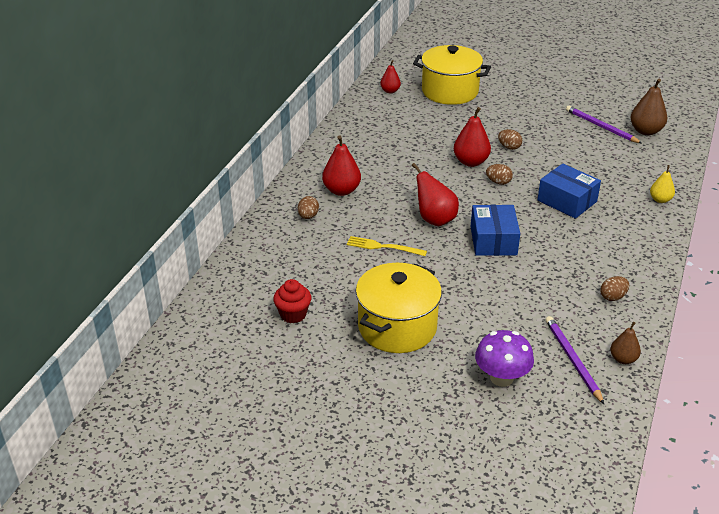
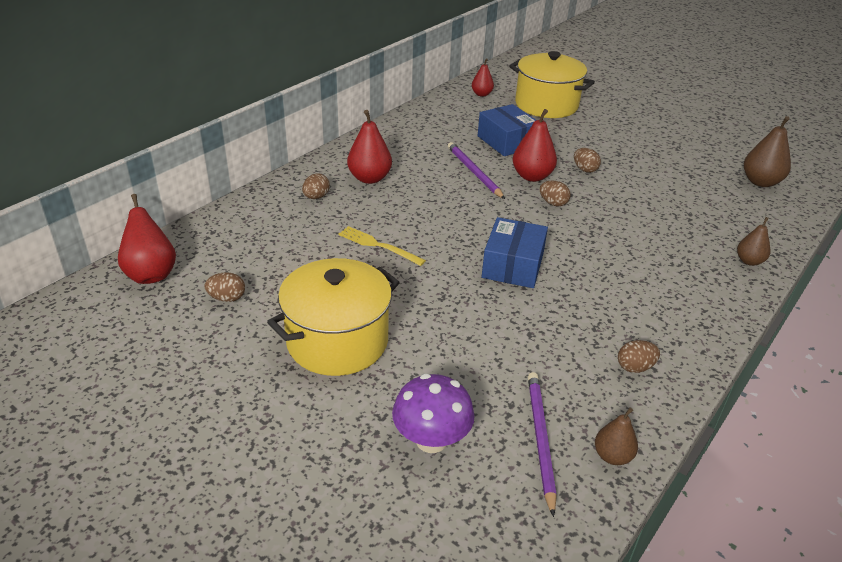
camera: 15 degrees right, 0 degrees up
red cupcake [273,279,311,323] -> brown egg [205,272,245,302]
red pear [411,163,459,226] -> red pear moved to [118,194,176,284]
blue box [537,163,601,219] -> blue box moved to [478,104,536,156]
purple pencil [566,106,642,144] -> purple pencil moved to [448,142,505,199]
yellow pear [650,165,675,203] -> brown pear [737,217,770,266]

